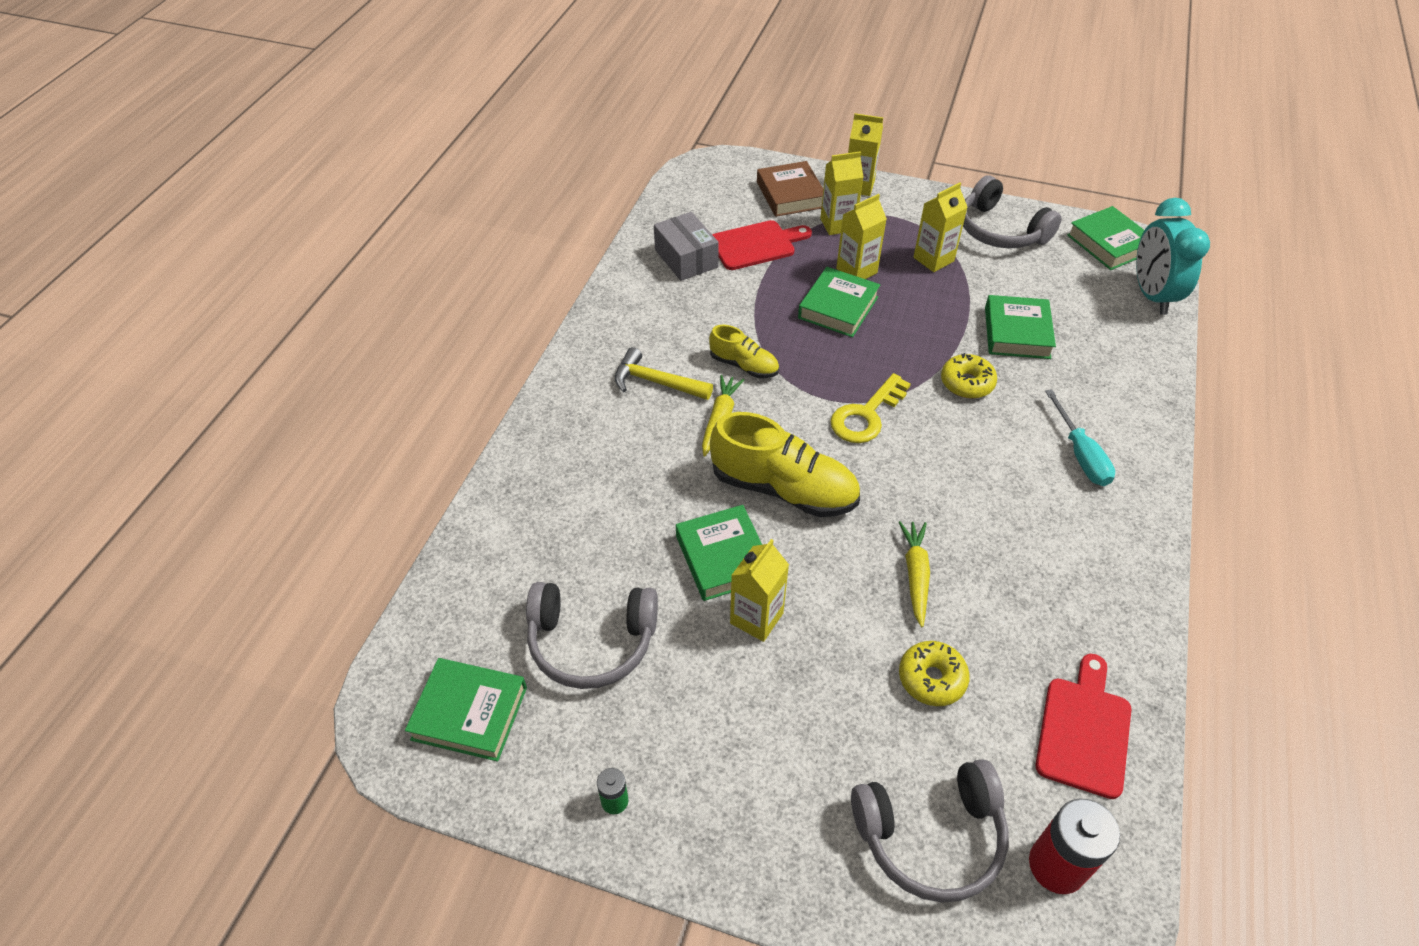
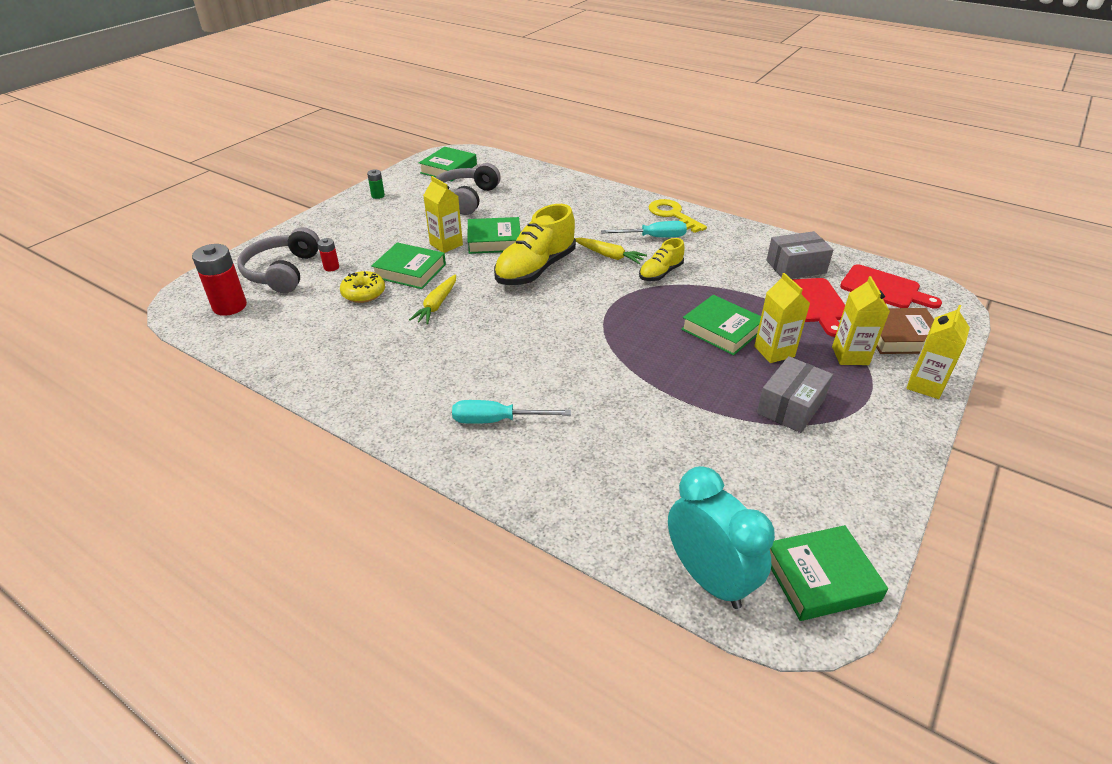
camera: 105 degrees right, 10 degrees down
yellow hammer [615,347,713,400] -> turquoise screwdriver [601,221,687,237]
yellow key [830,373,911,443] -> yellow key moved to [648,199,707,233]
yellow carrot [899,521,930,627] -> yellow carrot turned 90 degrees clockwise [409,274,456,324]
yellow carton [913,183,968,272] -> grey box [757,356,833,433]
yellow donut [941,353,997,399] -> none
grey headphones [963,175,1062,248] -> none
green book [985,295,1056,359] -> green book moved to [371,242,446,289]
red cutting board [1036,654,1131,799] -> red cutting board moved to [840,264,942,309]
turquoise clock [1136,198,1210,315] -> turquoise clock turned 45 degrees clockwise [668,466,775,609]
none -> red battery [318,238,339,271]

